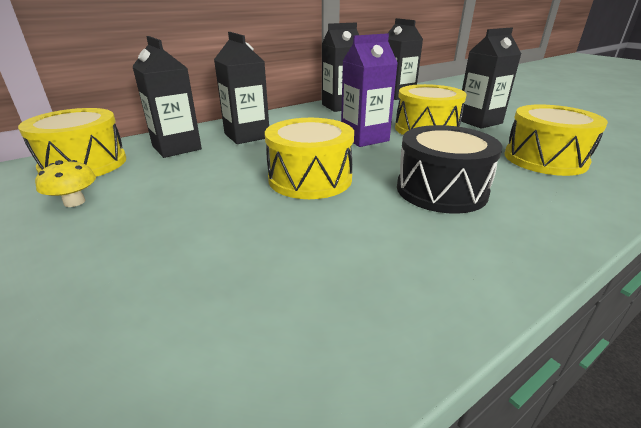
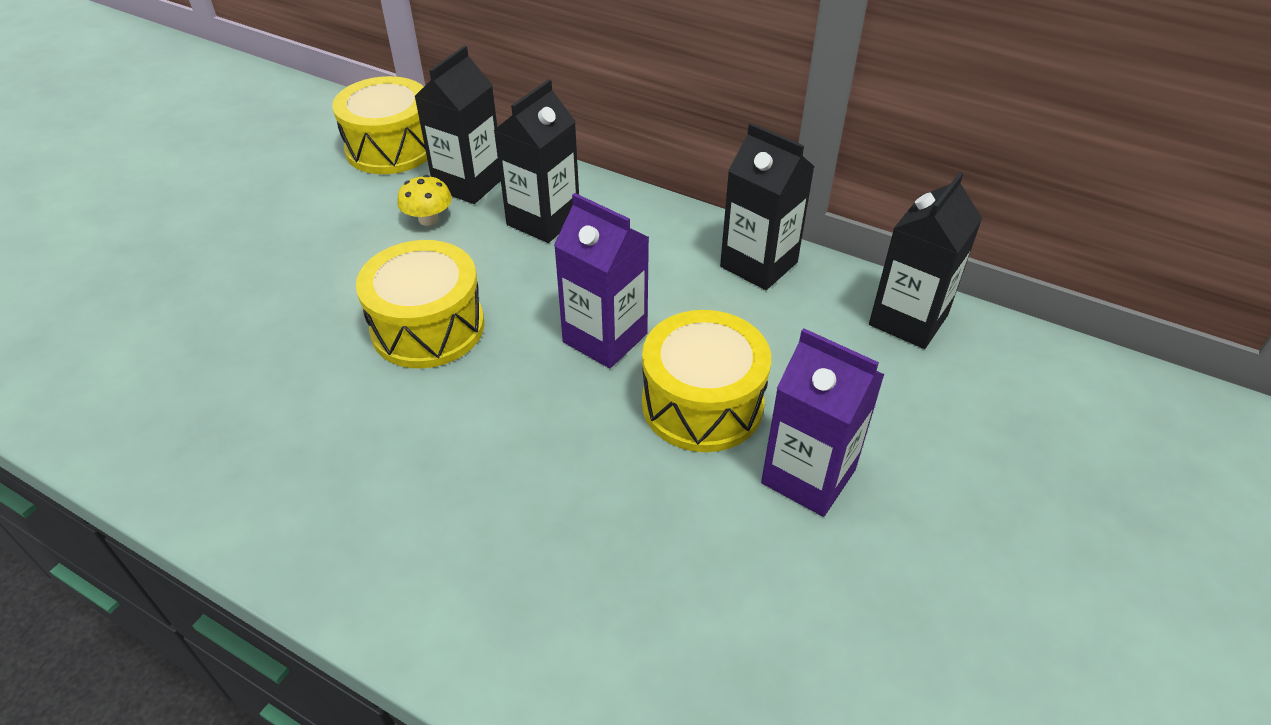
camera: 65 degrees right, 15 degrees up
yellow mushroom [35,160,96,207] -> yellow mushroom moved to [397,175,452,226]
black drum [397,125,503,214] -> none
black carton [459,28,521,129] -> purple carton [761,328,885,517]
yellow drum [504,104,608,176] -> none

